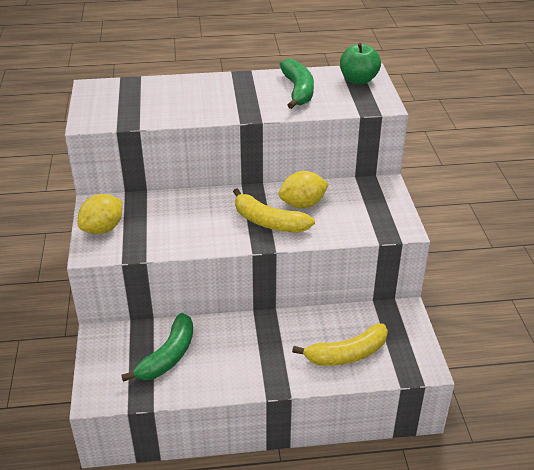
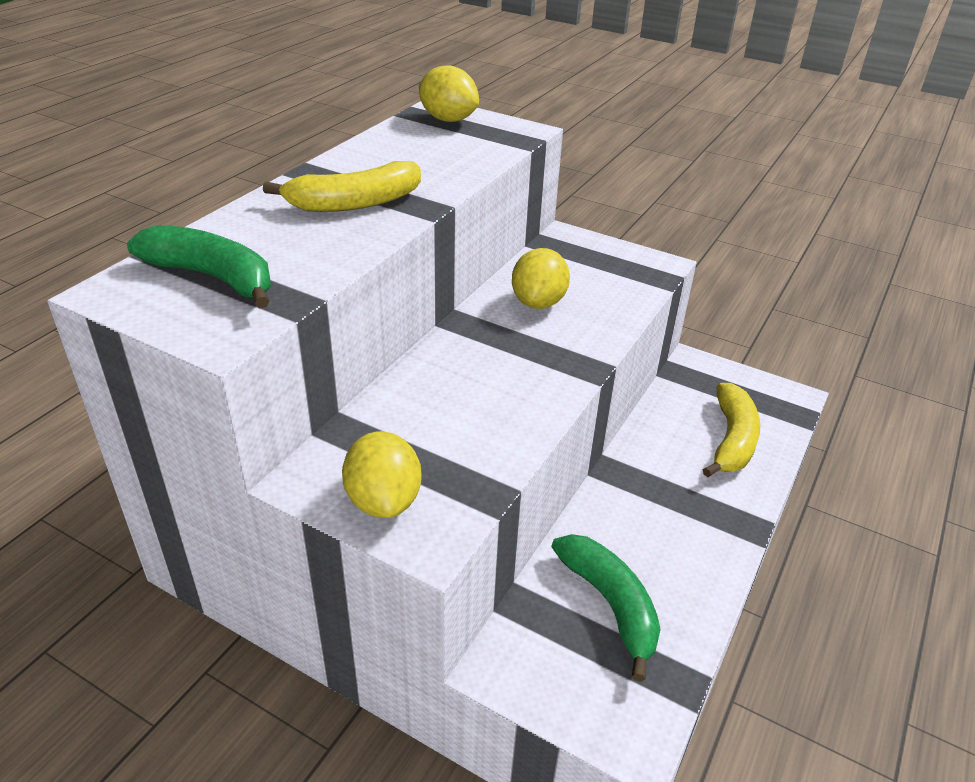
camera: 55 degrees left, 0 degrees up
yellow banana [233,188,315,233] -> yellow banana moved to [263,161,421,212]
green banana [279,59,314,109] -> green banana moved to [127,225,271,309]
green apple [340,43,381,85] -> yellow lemon [419,66,479,122]

